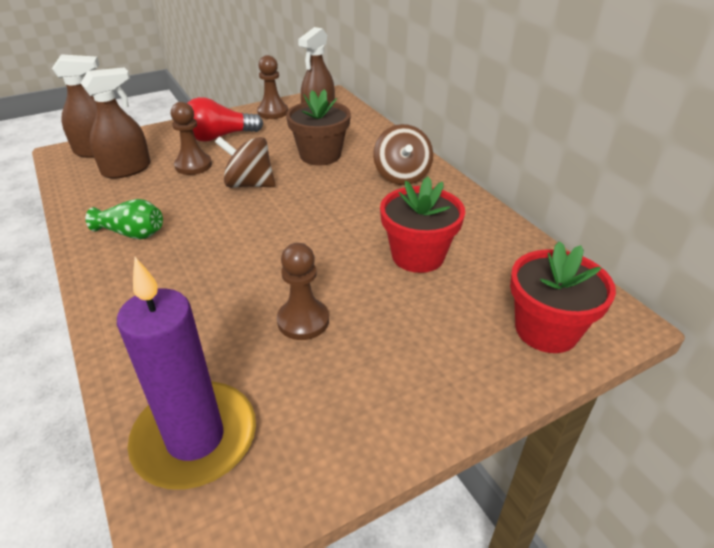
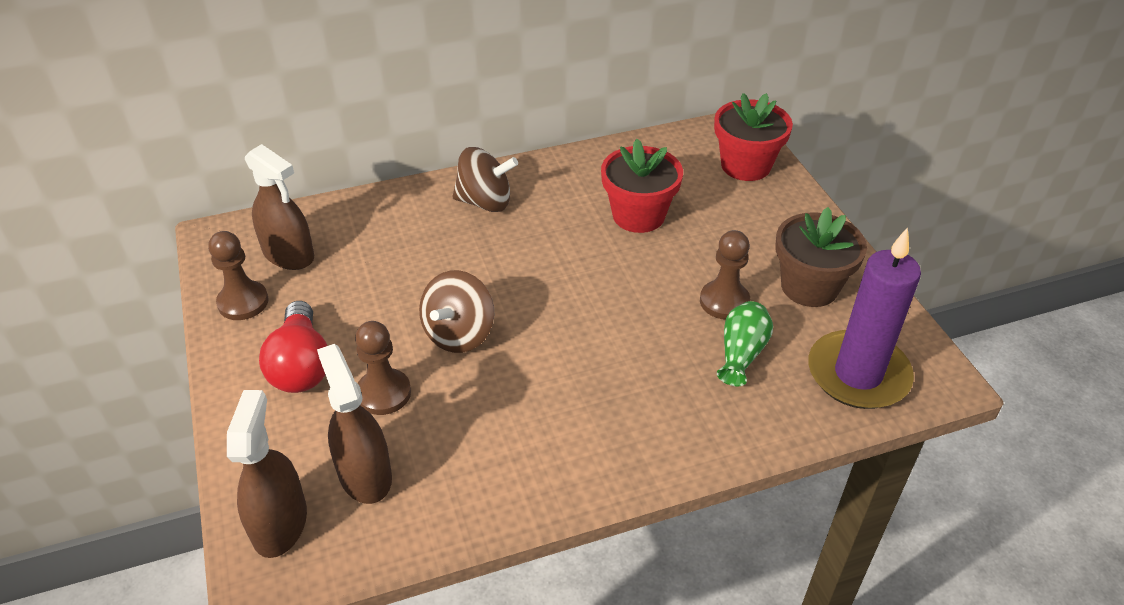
camera: 80 degrees left, 5 degrees up
green vase [86,199,163,239] -> green vase moved to [717,301,773,386]
brown flower pot [286,89,351,165] -> brown flower pot moved to [776,207,867,307]

